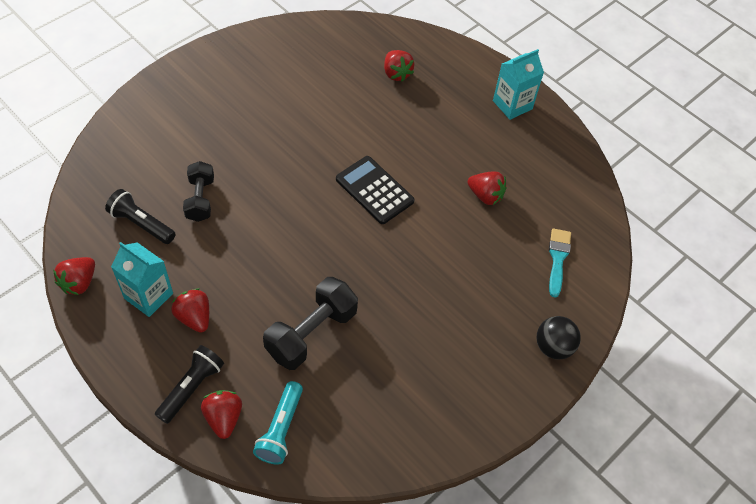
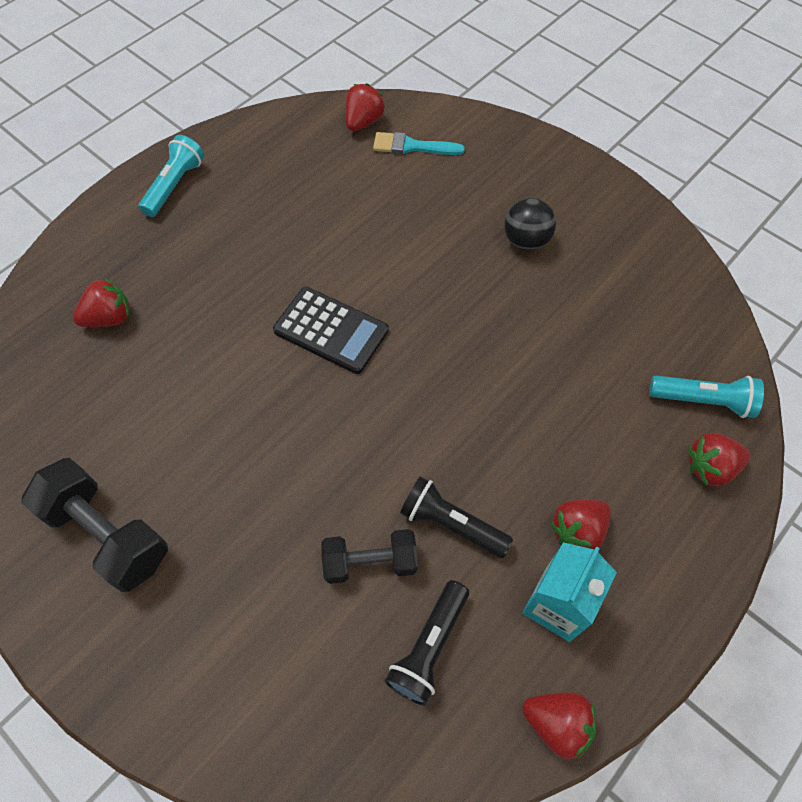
camera: 90 degrees left, 5 degrees up
black flashlight [155,345,224,424] -> black flashlight moved to [400,476,513,558]
black dumbbell [263,277,358,370] -> black dumbbell moved to [21,458,168,592]
black calculator [336,156,415,224] -> black calculator turned 105 degrees counterclockwise [273,287,389,374]
red strawberry [468,171,507,205] -> red strawberry moved to [345,83,385,131]
turquoise carton [493,49,544,120] -> turquoise flashlight [138,135,204,217]
black ball [537,316,581,360] -> black ball moved to [504,198,556,251]

